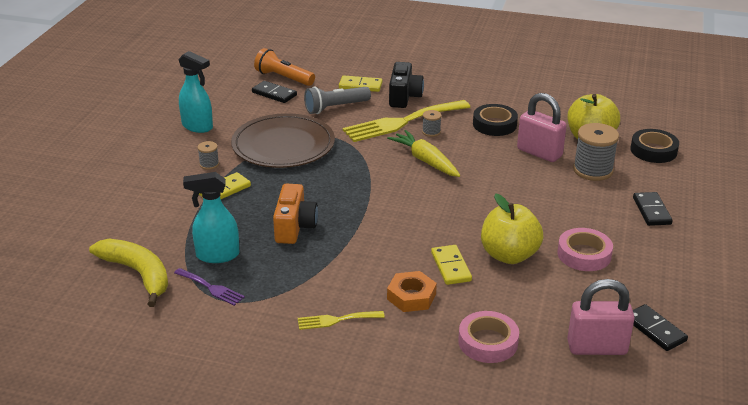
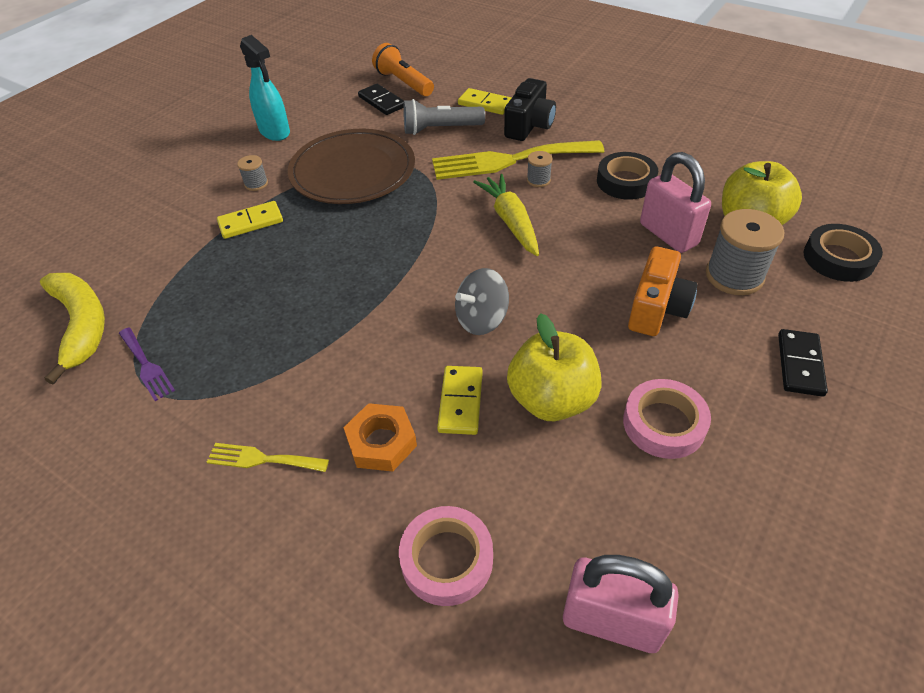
camera: 20 degrees right, 15 degrees up
turquoise spray bottle [183,172,239,263] -> none
orange camera [273,184,318,244] -> orange camera moved to [628,246,697,336]
black domino [633,304,688,351] -> none
none -> grey spinning top [455,268,509,335]

